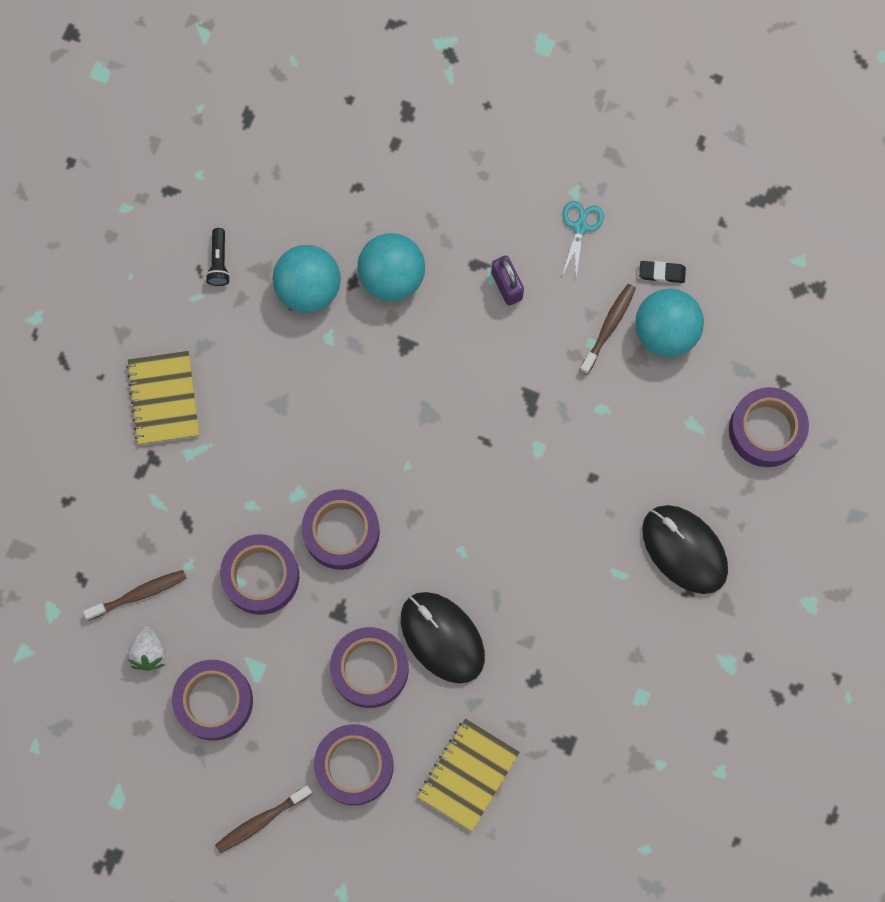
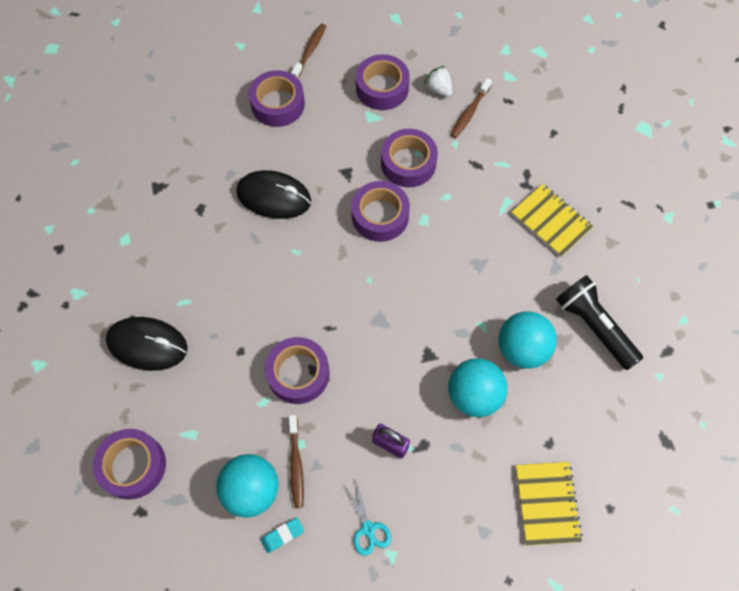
camera: 145 degrees right, 10 degrees down
black flashlight [206,228,230,286] -> black flashlight [556,275,643,370], size x2.08
purple tape [330,627,409,708] -> purple tape moved to [265,337,330,404]
yellow notebook [418,718,520,831] -> yellow notebook moved to [516,462,582,545]
black eraser [639,261,686,283] -> turquoise eraser [261,518,304,553]

